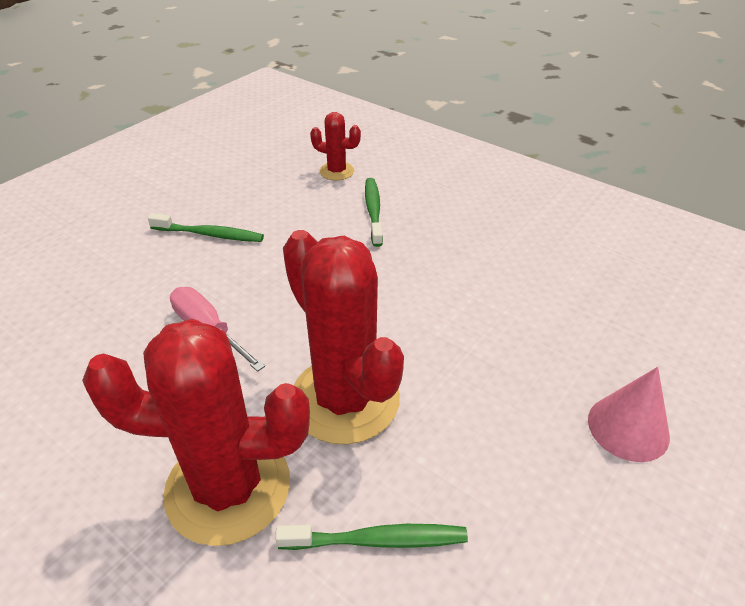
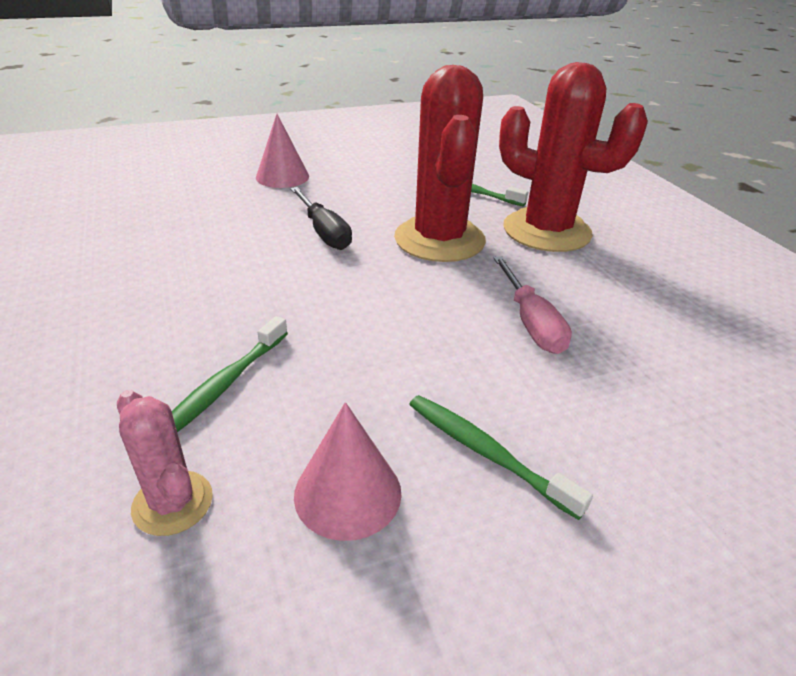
camera: 150 degrees left, 5 degrees down
red cactus [310,112,361,181] -> pink cactus [117,390,213,536]
none -> black screwdriver [290,187,352,250]
none -> pink cone [294,402,402,541]

